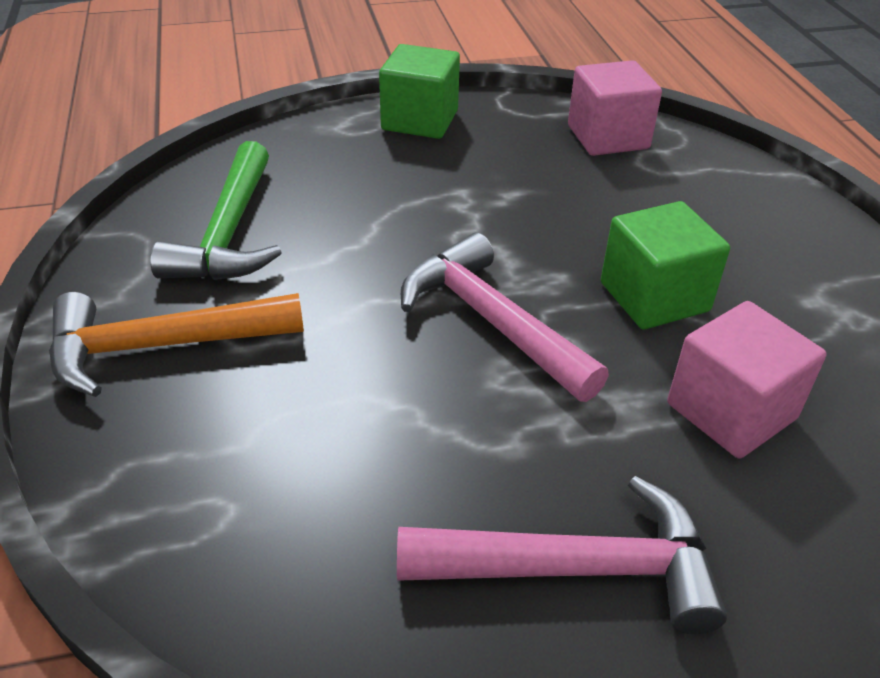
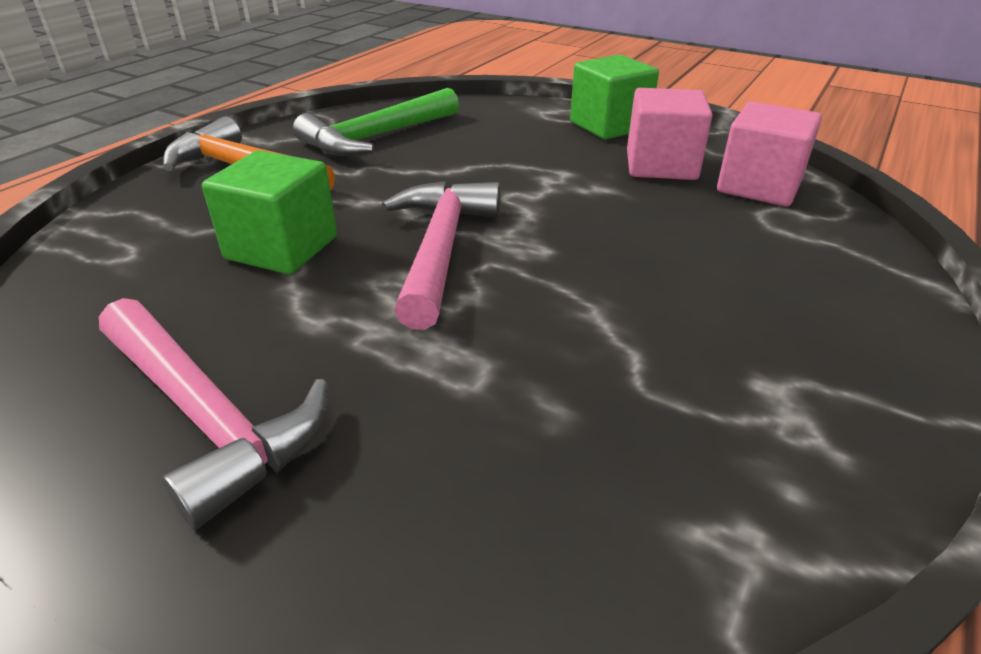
camera: 45 degrees right, 5 degrees down
green cube [601,201,730,329] -> green cube moved to [202,150,337,274]
pink cube [667,301,826,459] -> pink cube moved to [627,88,712,180]

